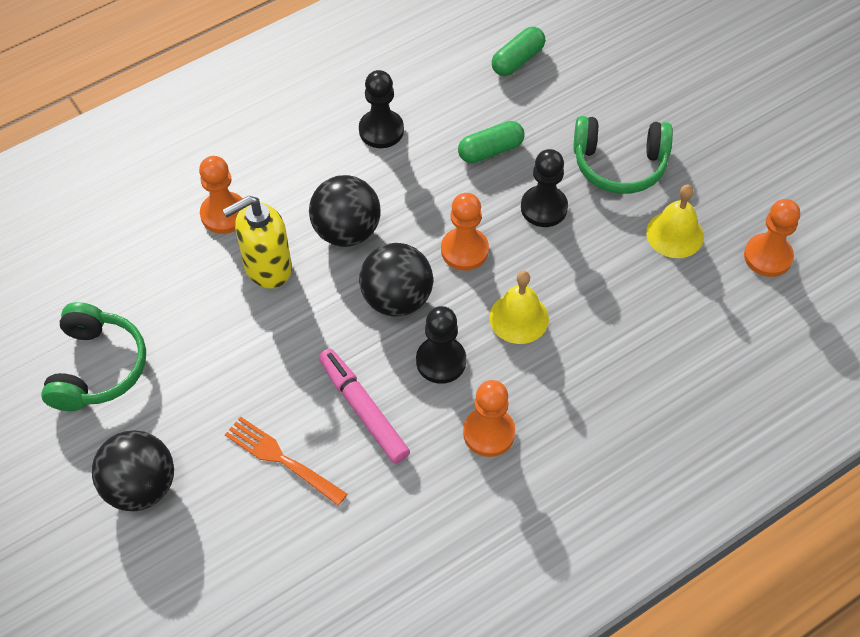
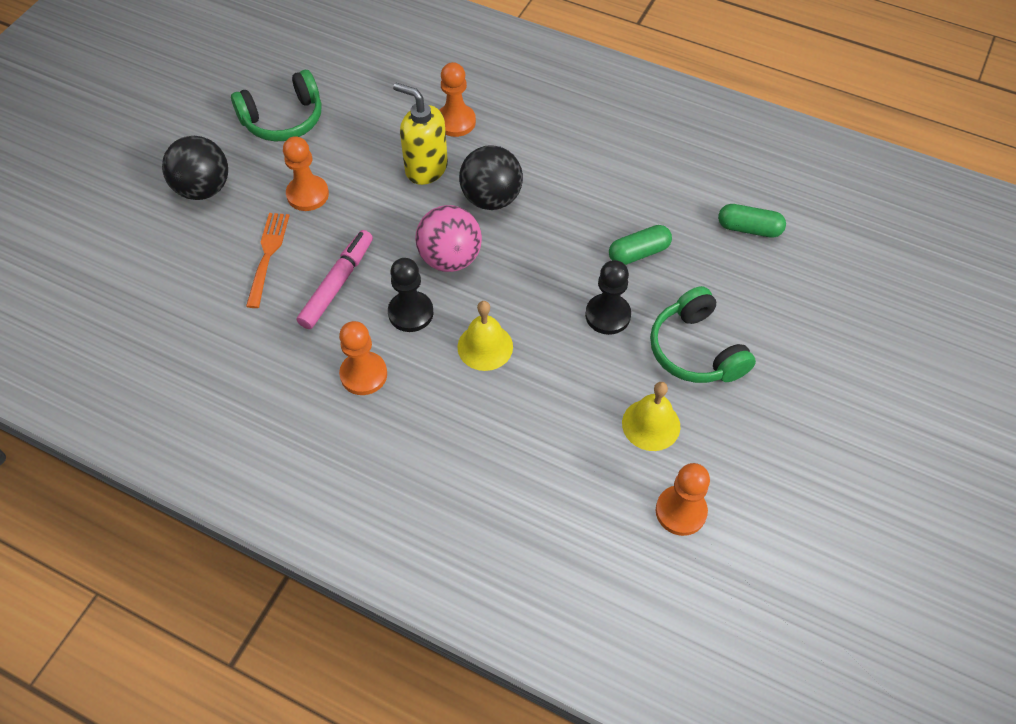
camera: 60 degrees right, 0 degrees up
black pawn [359,70,404,148] -> none
black ball [359,243,433,317] -> pink ball [415,205,482,272]
orange pawn [441,193,489,270] -> orange pawn moved to [283,136,329,211]
green capsule [458,121,524,163] -> green capsule turned 60 degrees counterclockwise [609,225,672,265]

